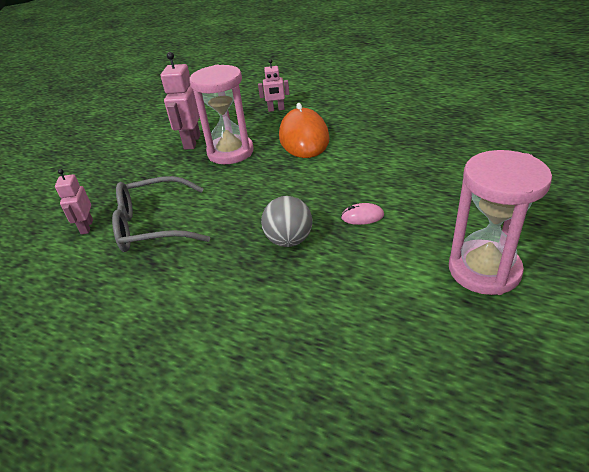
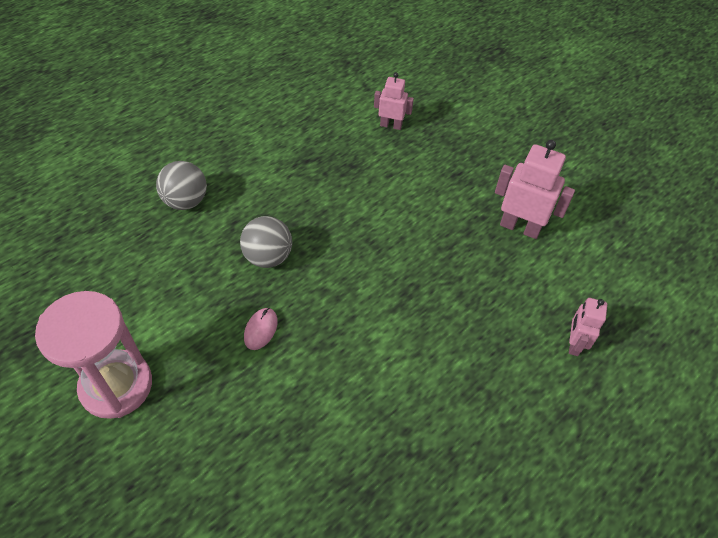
camera: 105 degrees right, 15 degrees up
grey glasses [112,176,210,252] -> none
pink hourglass [189,65,254,164] -> none
orange mouse [279,103,330,158] -> none
none -> grey ball [156,161,207,210]

